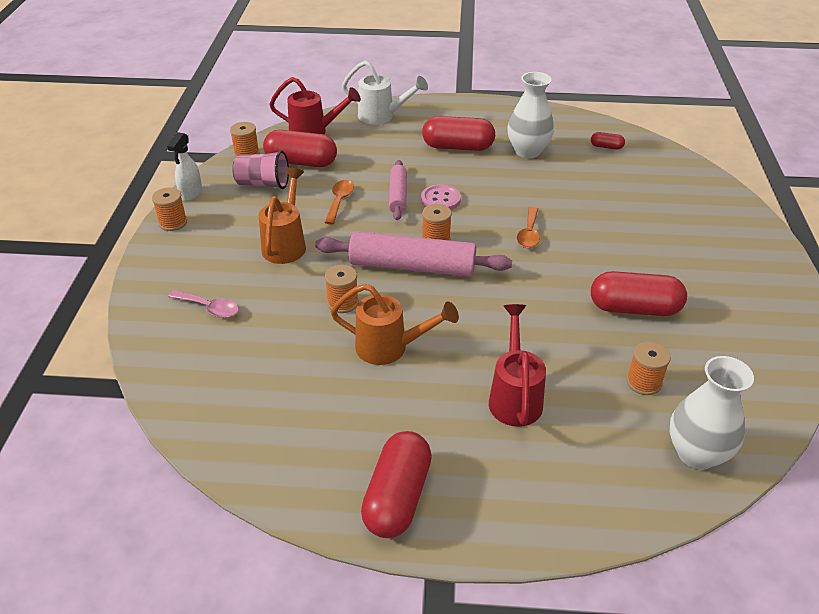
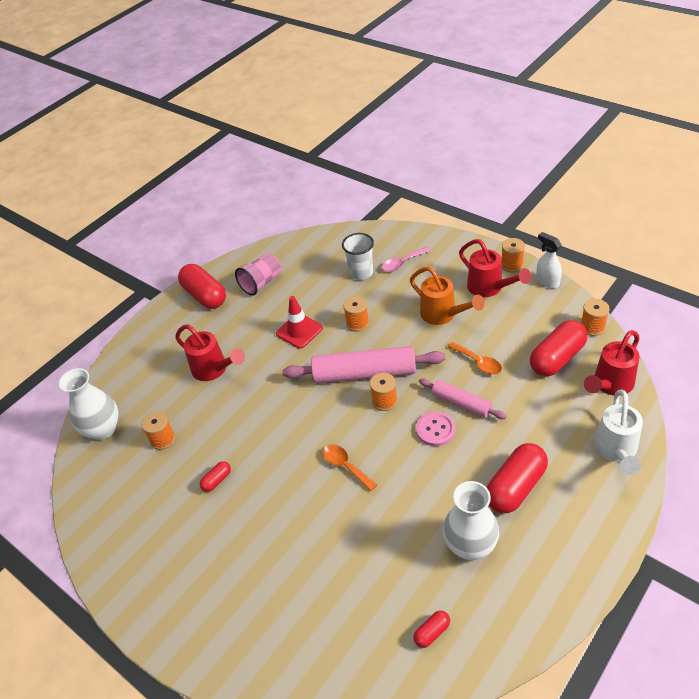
camera: 130 degrees right, 5 degrees up
pink cup [232,150,289,189] -> pink cup moved to [235,253,281,296]
pink rolling pin [315,231,512,277] -> pink rolling pin turned 45 degrees clockwise [283,346,445,383]
orange watering can [331,283,459,365] -> red traffic cone [276,296,323,349]
white watering can [342,61,428,124] -> white watering can turned 45 degrees counterclockwise [594,390,643,475]
red capsule [591,271,687,316] -> red capsule [200,461,231,492], size x0.46
none -> white cup [342,233,374,280]
none -> red watering can [459,239,531,297]

